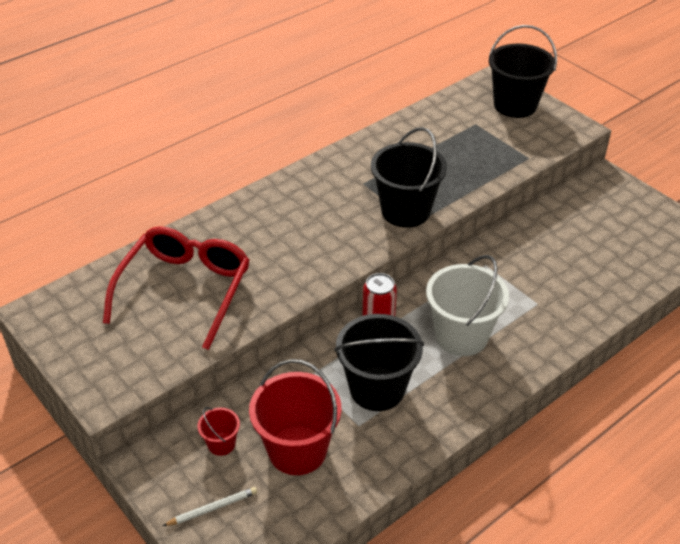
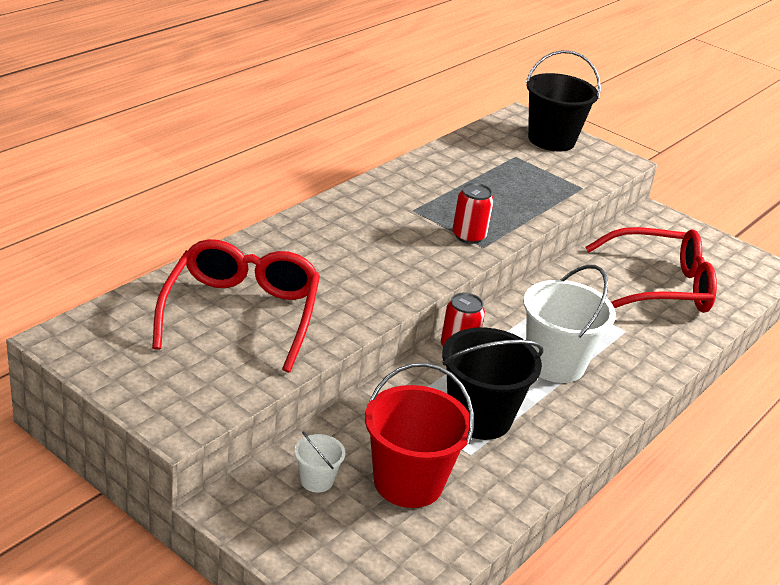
camera: 15 degrees left, 10 degrees down
white pencil [163,487,257,526] -> none
red bucket [198,407,240,456] -> white bucket [295,432,345,493]
black bucket [371,127,447,228] -> red can [452,183,494,244]
none -> red glasses [585,227,717,313]

